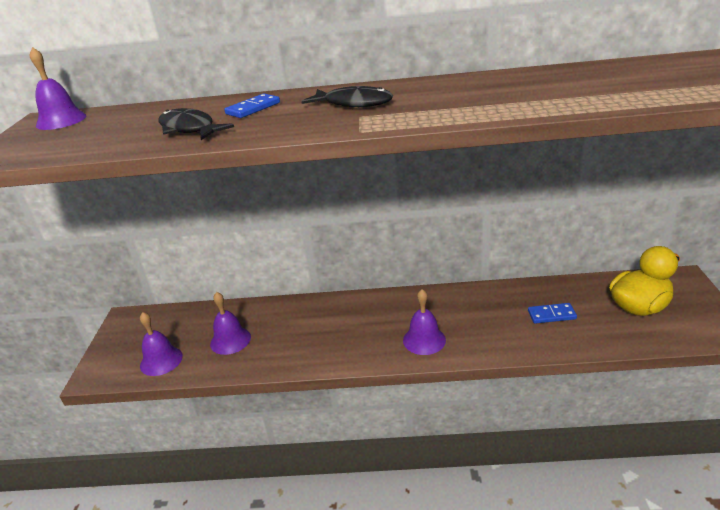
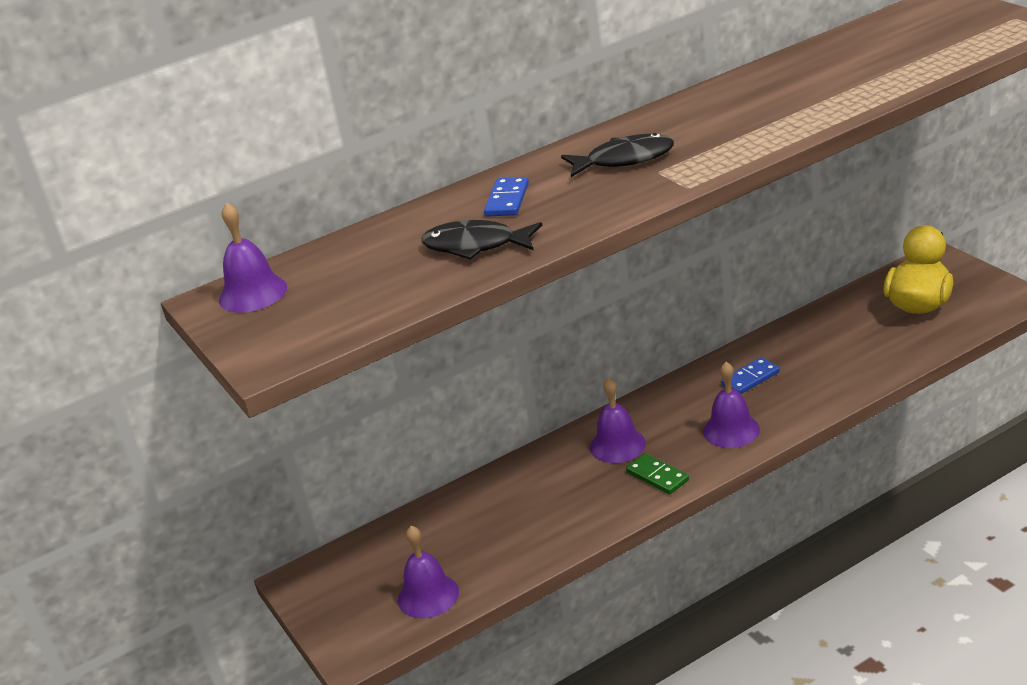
camera: 30 degrees left, 0 degrees up
purple bell [210,292,251,355] -> purple bell moved to [590,377,646,463]
blue domino [528,303,577,324] -> blue domino moved to [721,357,780,394]
none -> green domino [626,453,689,494]

